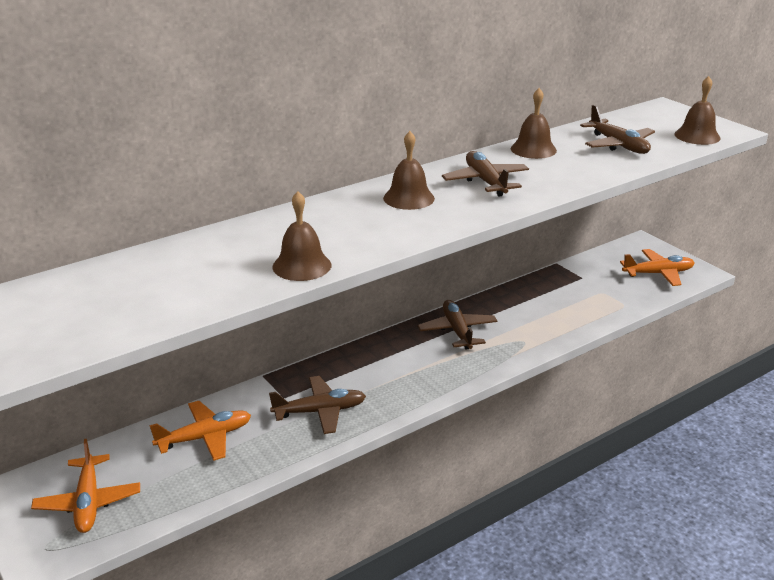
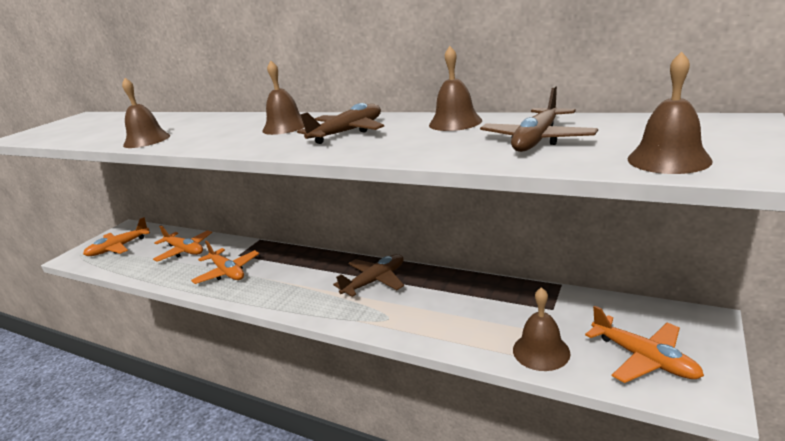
camera: 65 degrees right, 5 degrees down
brown plane [269,376,366,434] -> orange plane [191,240,259,284]
none -> brown bell [513,287,570,371]

